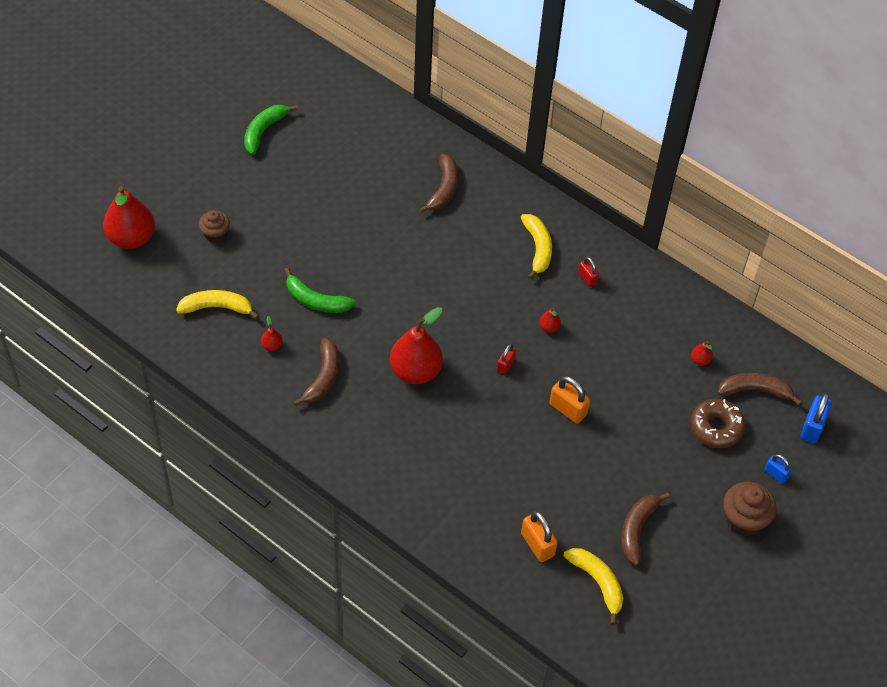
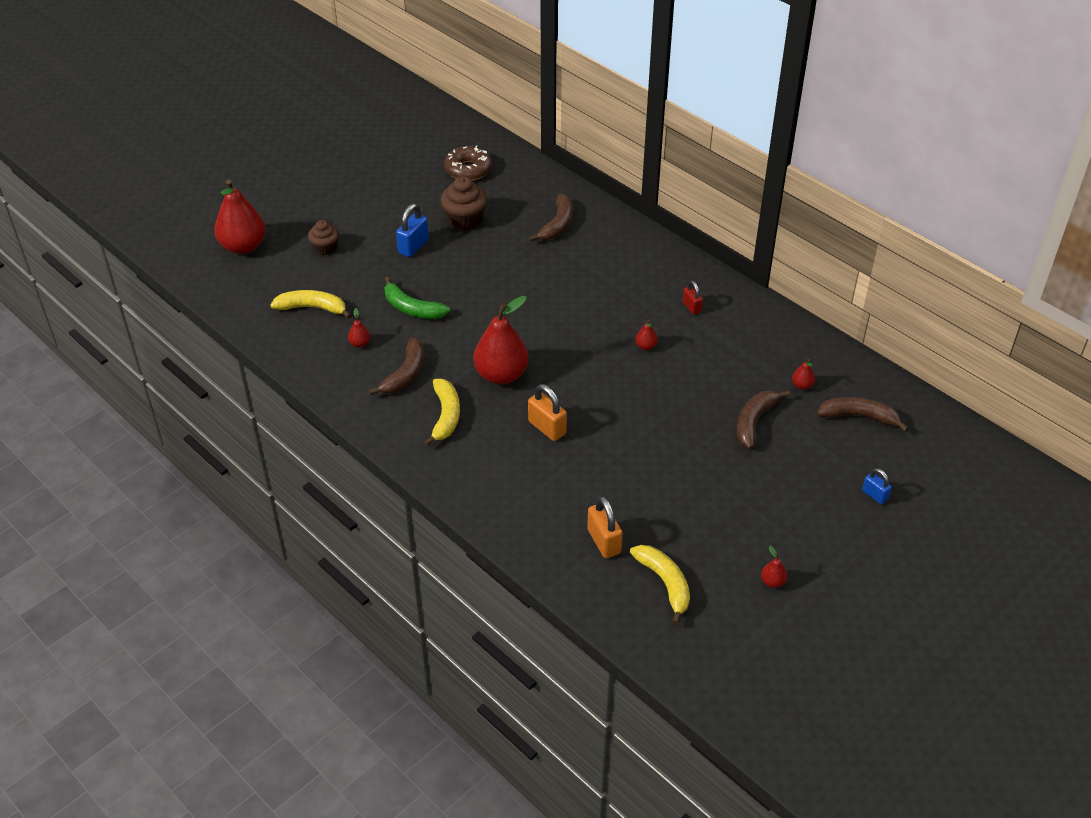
camera: 10 degrees right, 10 degrees down
green banana [244,105,298,155] -> none
red padlock [497,344,517,375] -> none
yellow banana [521,214,552,280] -> yellow banana moved to [424,379,460,446]
orange padlock [550,376,590,424] -> orange padlock moved to [528,384,567,441]
brown banana [621,493,670,566] -> brown banana moved to [737,390,790,449]
brown donut [690,399,746,448] -> brown donut moved to [444,145,492,181]
brown cupcake [723,482,777,536] -> brown cupcake moved to [440,176,487,231]
blue padlock [800,393,832,443] -> blue padlock moved to [396,204,429,257]
none -> red pear [761,546,787,588]

